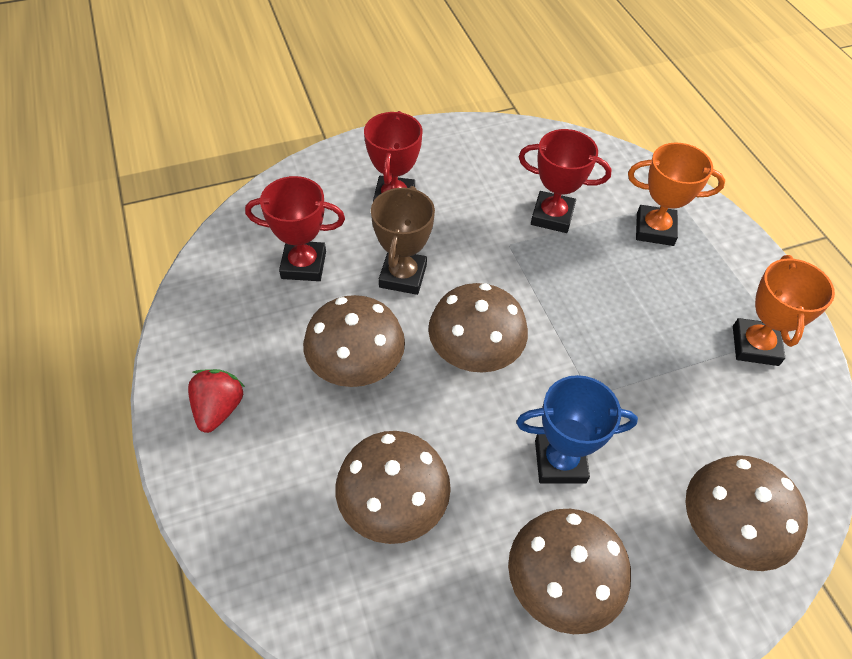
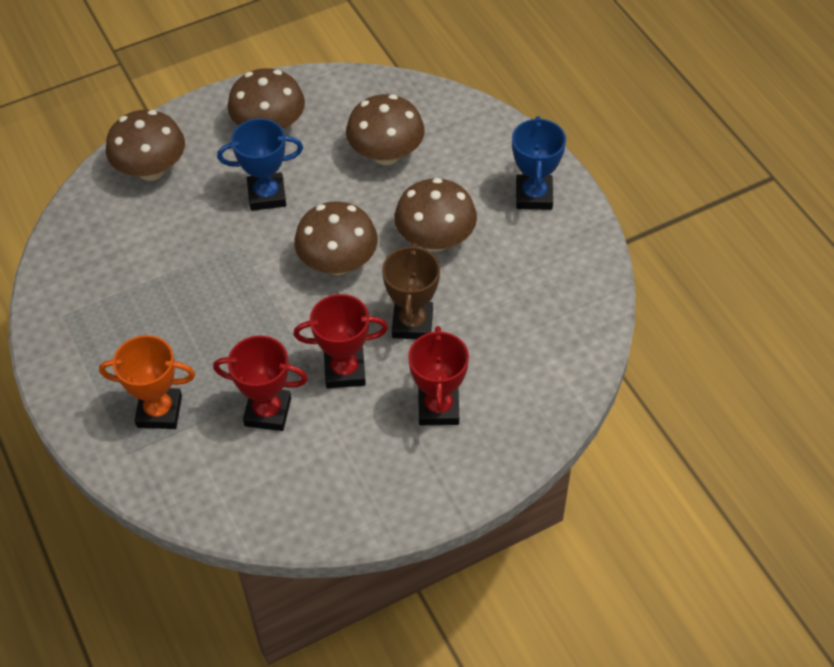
camera: 175 degrees right, 0 degrees up
red strawberry [188,369,245,433] -> blue trophy [512,116,566,210]
red trophy [245,176,345,281] -> red trophy moved to [293,294,388,389]
orange trophy [733,255,835,366] -> none

